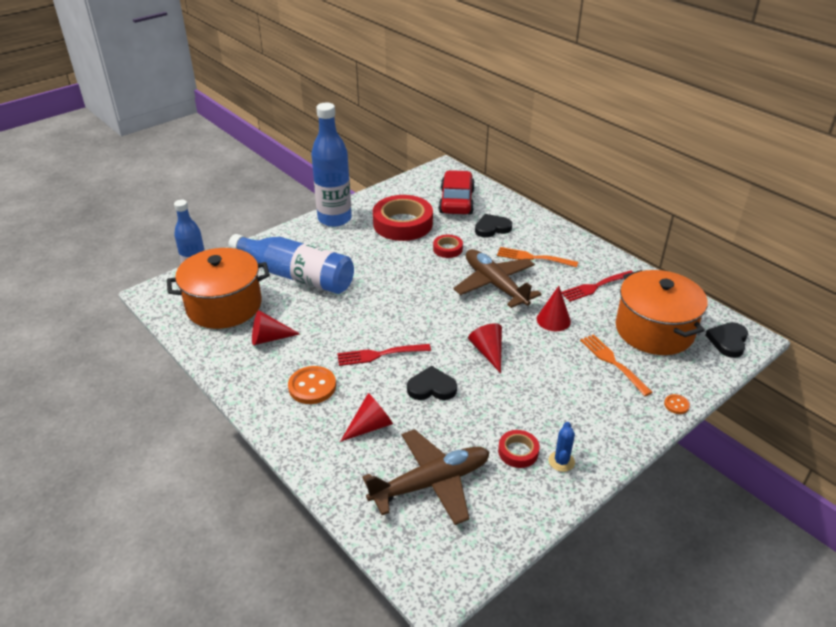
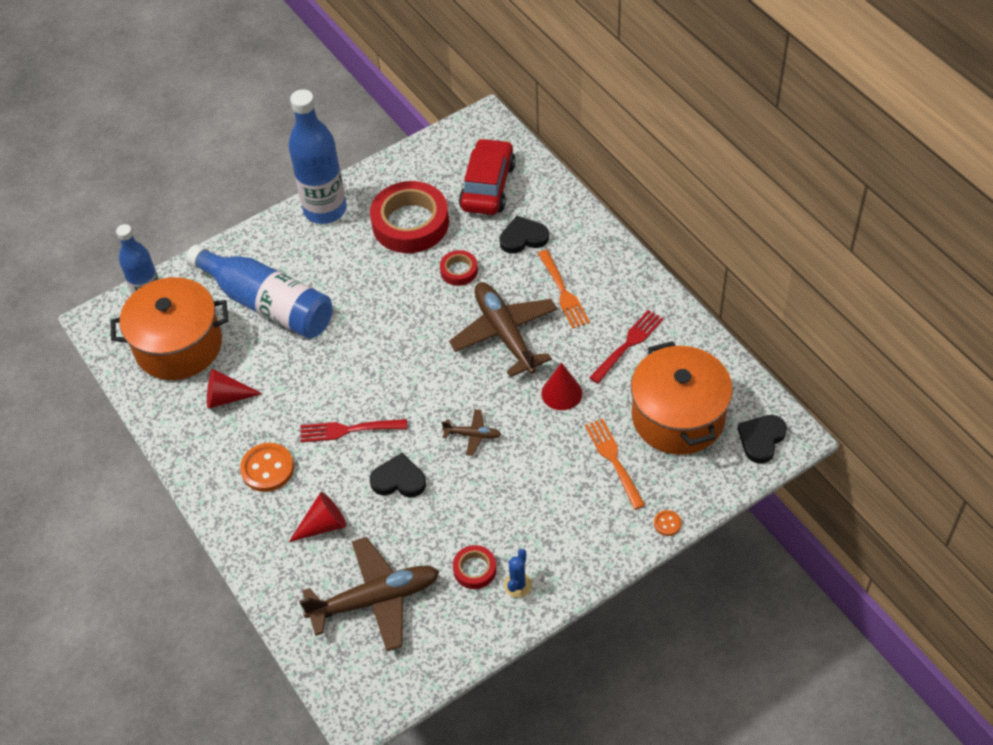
camera: 10 degrees right, 15 degrees up
red cone [468,323,502,373] -> brown plane [441,409,502,456]
orange fork [497,247,578,267] -> orange fork turned 135 degrees counterclockwise [538,250,590,329]
red fork [561,270,633,302] -> red fork turned 150 degrees clockwise [589,310,664,384]

